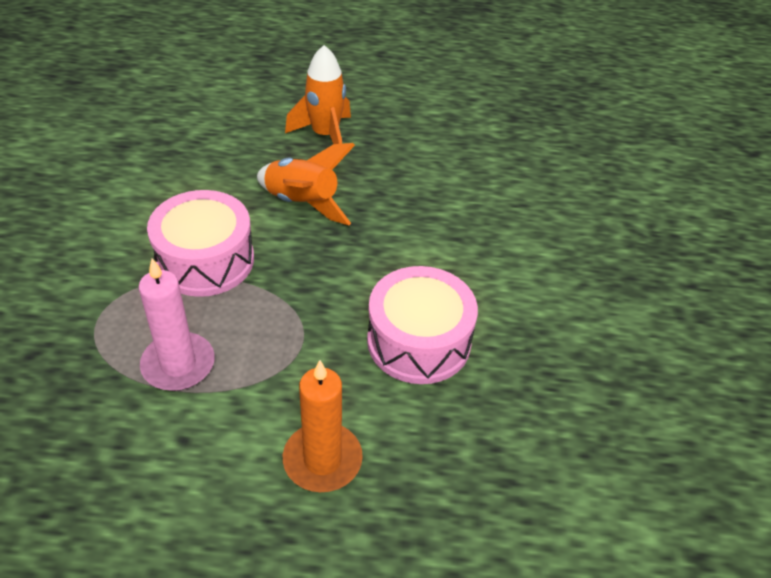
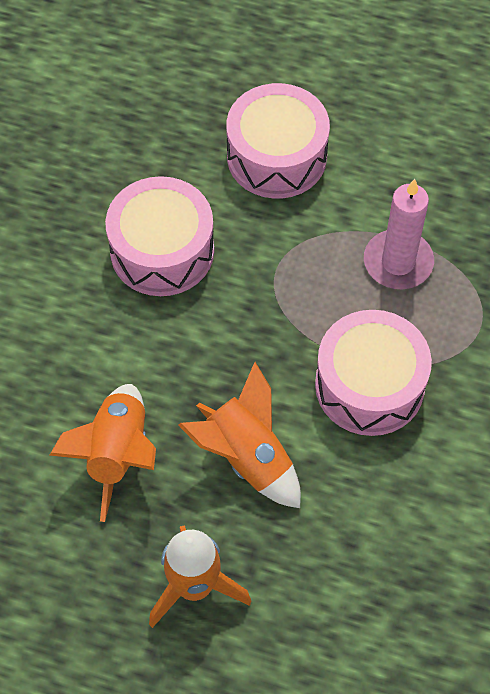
camera: 165 degrees left, 15 degrees up
orange candle [283,360,363,492] -> pink drum [226,83,330,199]
none -> orange rocket [49,384,156,522]

